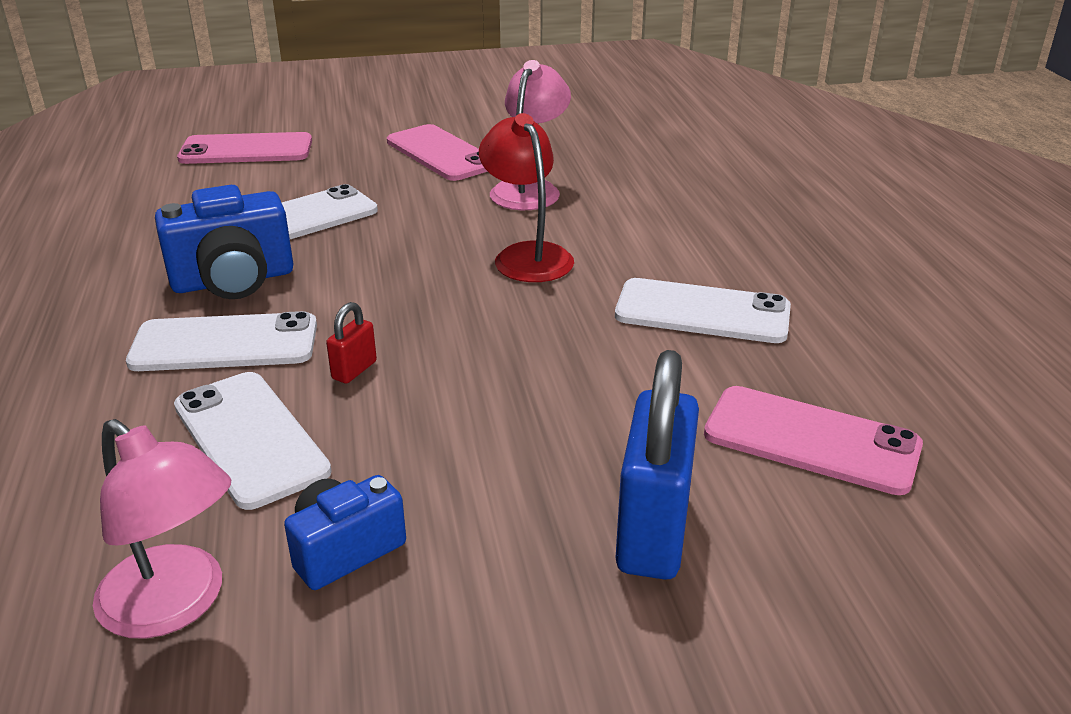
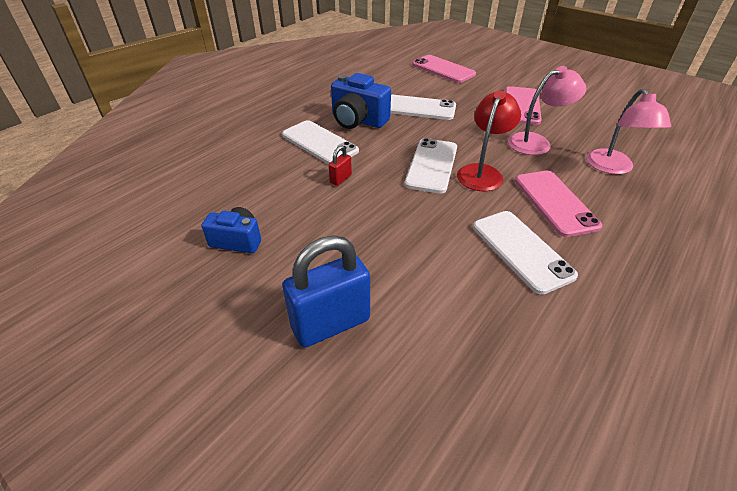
camera: 50 degrees right, 10 degrees up
pink lamp [93,419,231,639] -> pink lamp moved to [586,88,671,174]
white phone [174,372,331,510] -> white phone moved to [405,138,457,194]
red padlock [326,302,377,384] -> red padlock turned 45 degrees counterclockwise [329,145,352,186]
pink phone [704,386,923,495] -> pink phone moved to [515,171,602,237]

